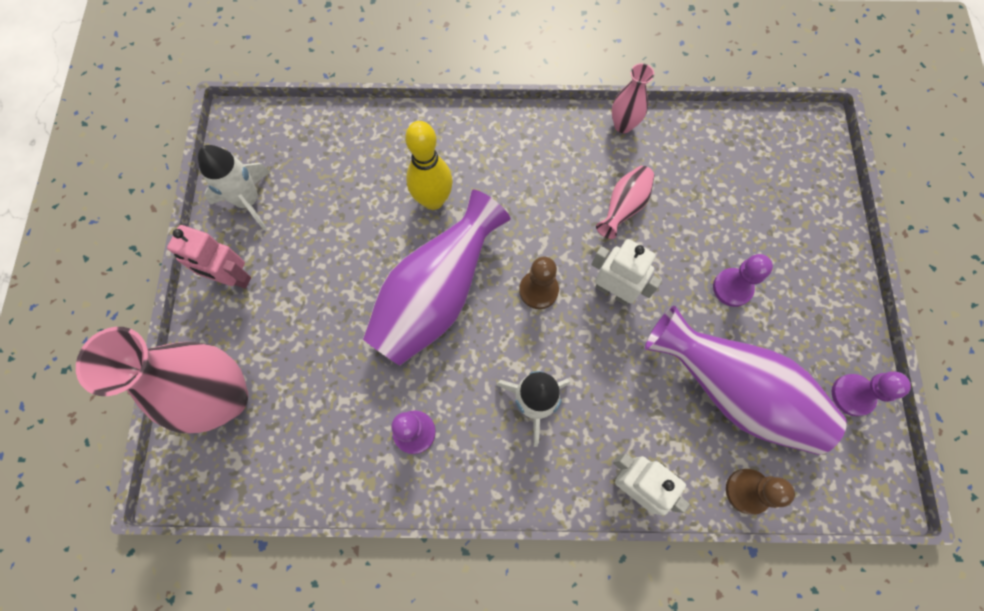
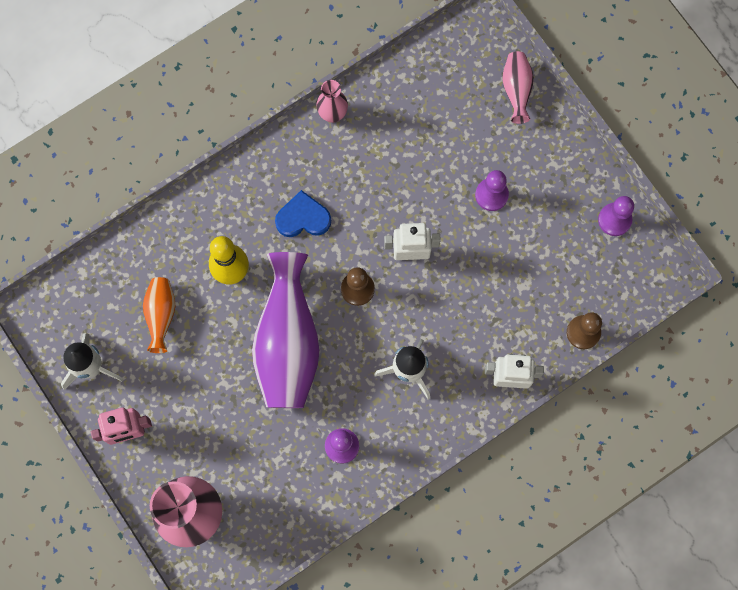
camera: 35 degrees left, 5 degrees up
pink vase [596,166,655,239] -> pink vase moved to [502,51,534,124]
purple vase [645,306,847,455] -> none
none -> orange vase [143,277,176,353]
none -> blue heart [275,190,331,237]

